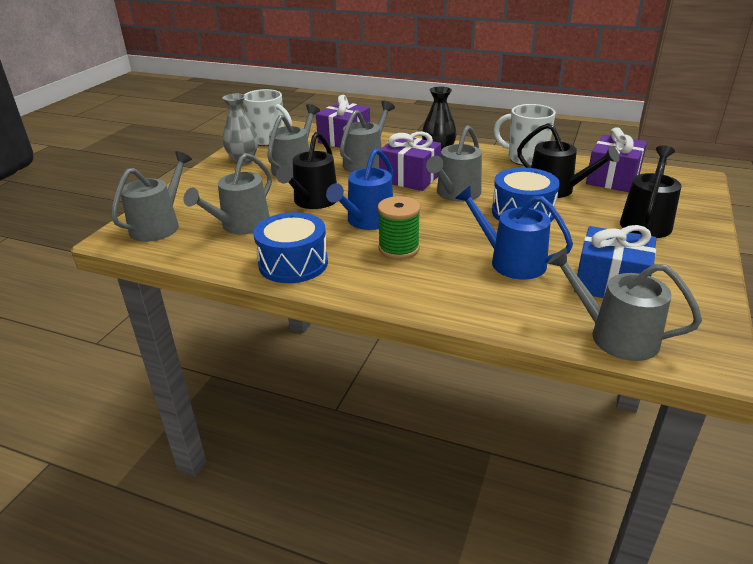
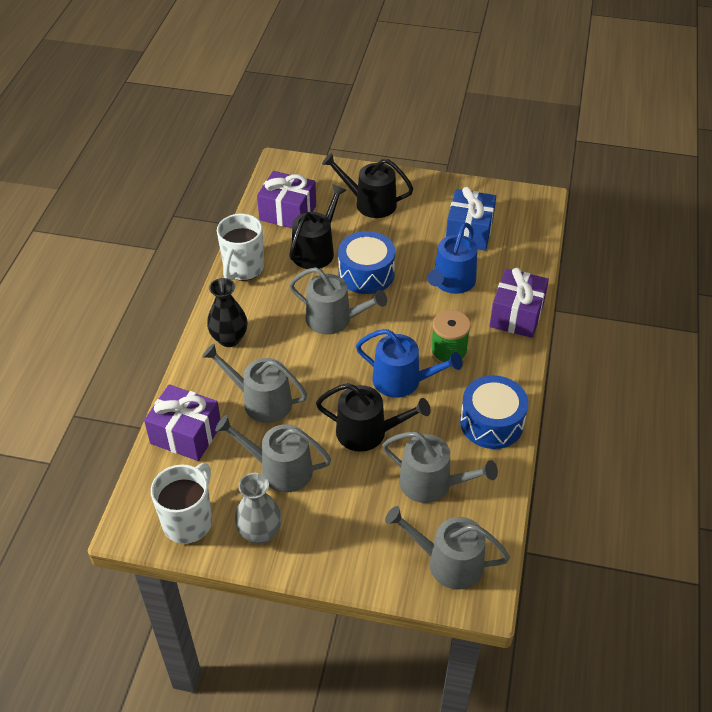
camera: 100 degrees left, 15 degrees up
purple gift [379,132,441,191] -> purple gift moved to [490,268,549,338]
grey watering can [547,248,702,361] -> none

